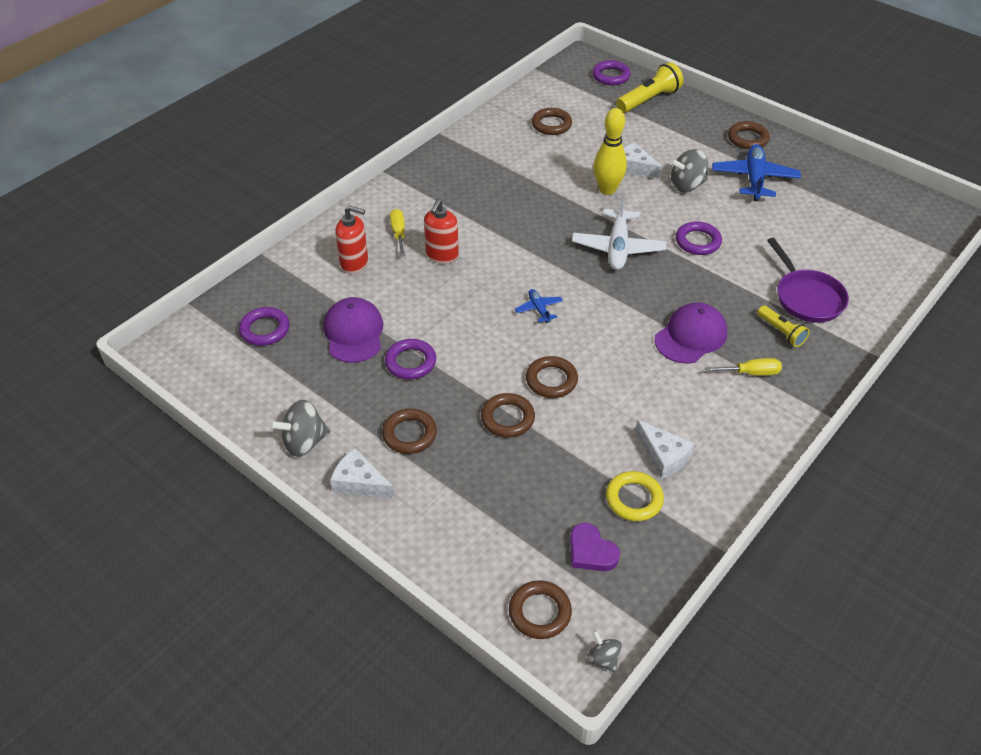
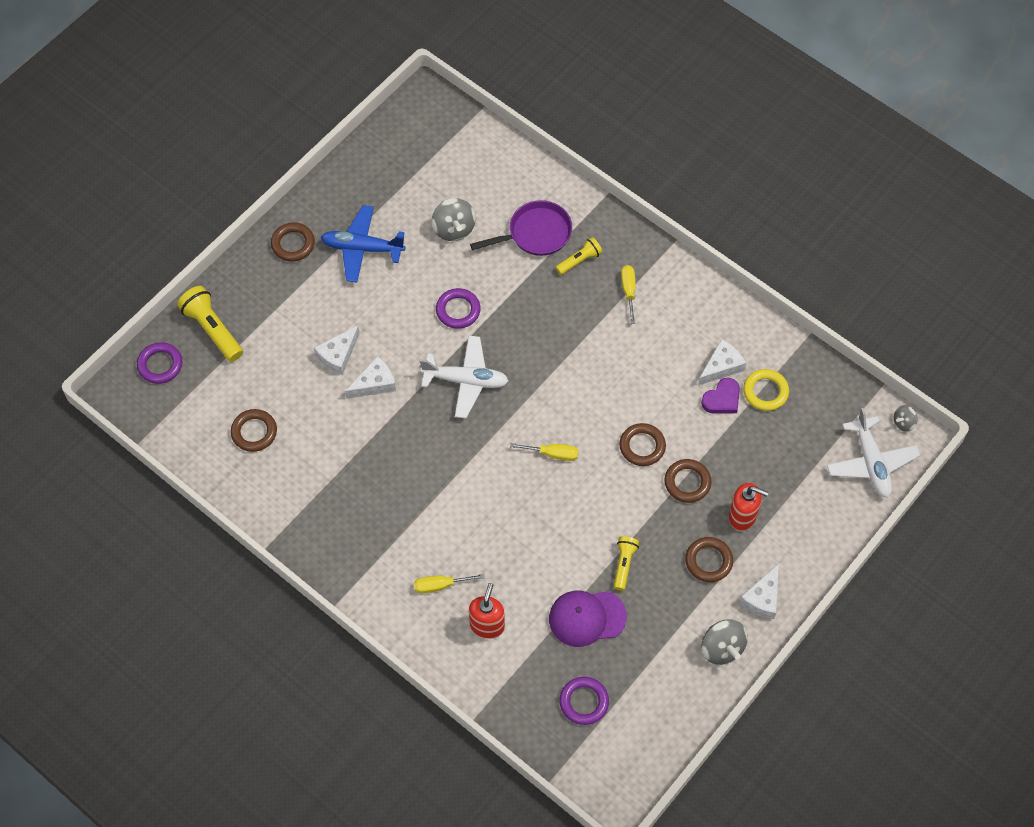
camera: 90 degrees left, 15 degrees up
purple ring [385,339,436,379] -> yellow flashlight [614,536,639,591]
red soap dispenser [424,199,459,264] -> red soap dispenser moved to [729,483,769,531]
brown ring [509,580,572,639] -> white plane [827,408,920,498]
blue plane [515,289,563,323] -> yellow screwdriver [510,443,578,461]
purple heart [570,523,620,571] -> purple heart moved to [701,378,740,414]
yellow bowling pin [593,108,627,195] -> white cheese [345,356,396,399]
purple cap [655,302,727,364] -> none
grey spinning top [670,149,708,192] -> grey spinning top moved to [432,198,476,241]

